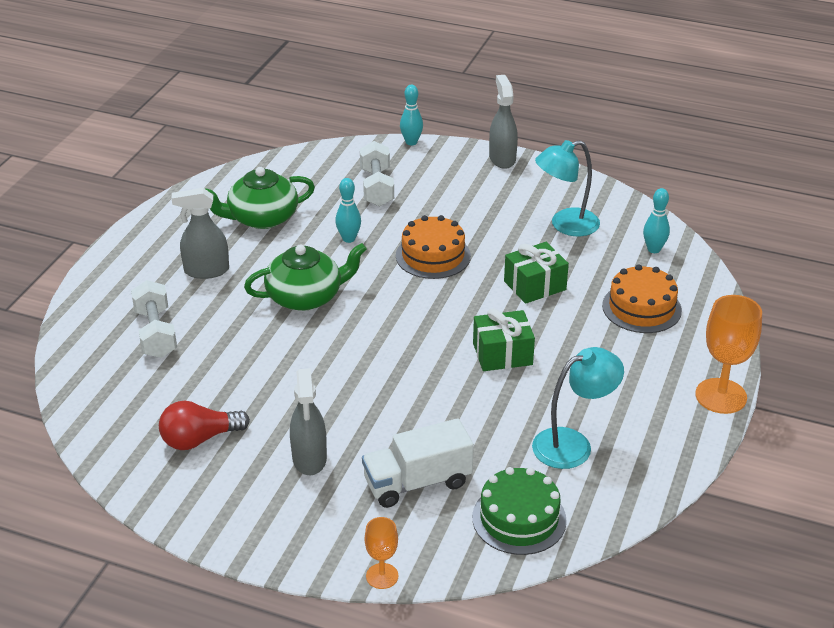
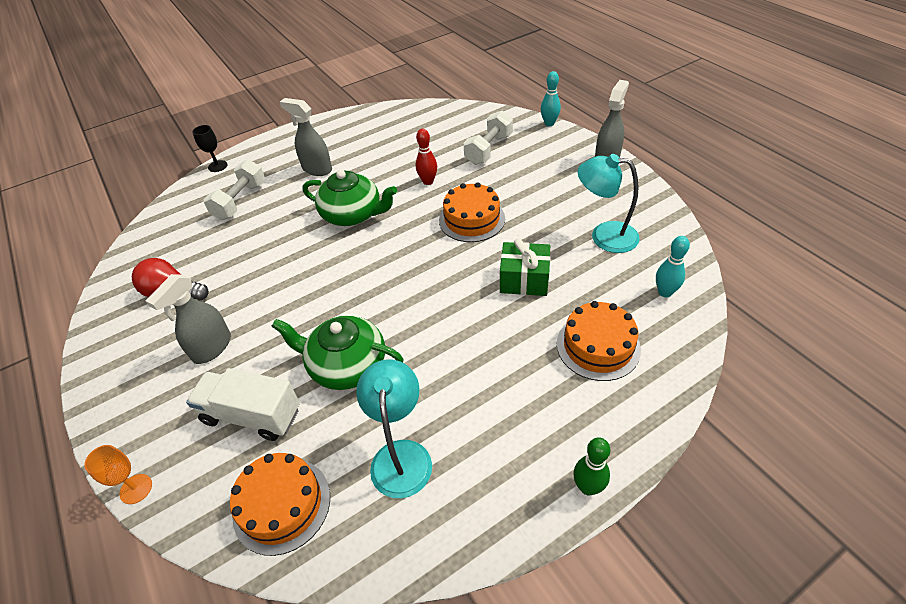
camera: 40 degrees right, 10 degrees up
green teapot [204,167,315,229] -> green teapot moved to [271,315,404,390]
turquoise bowling pin [335,178,361,243] -> red bowling pin [416,129,437,185]
green cake [472,467,567,555] -> orange cake [230,453,330,556]
green gift [473,308,535,371] -> none
turquoise lamp [532,347,624,469] -> turquoise lamp turned 105 degrees counterclockwise [356,359,432,498]
orange goblet [695,295,762,414] -> green bowling pin [573,438,610,495]
none -> black goblet [192,125,227,172]

